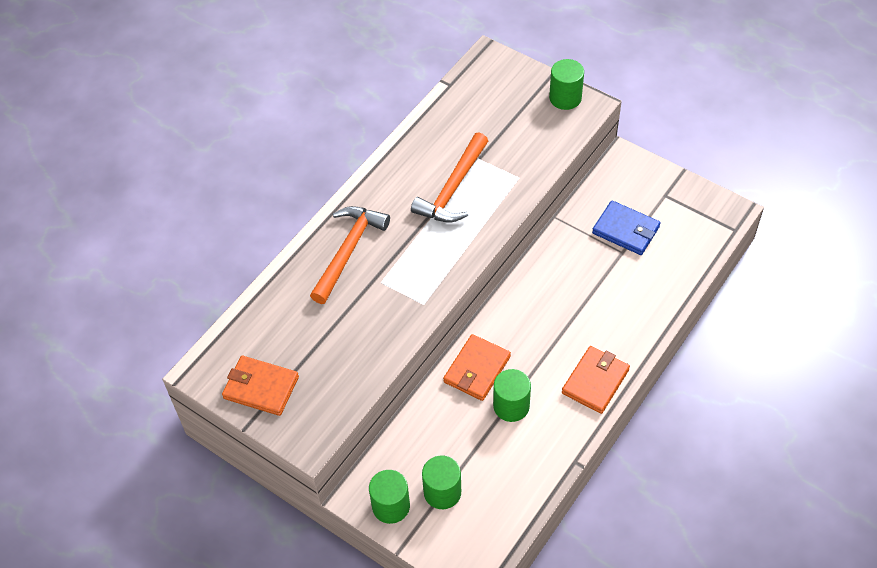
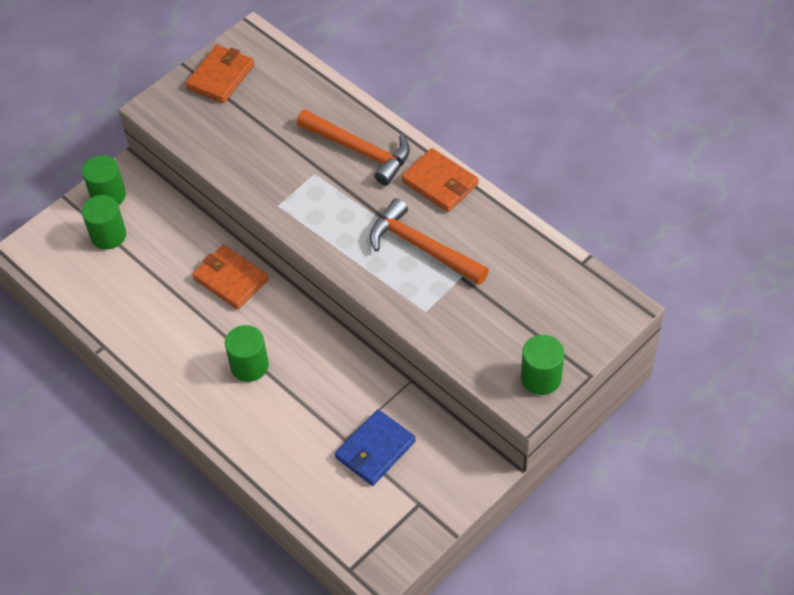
camera: 100 degrees right, 0 degrees up
green cylinder [493,369,531,422] -> green cylinder moved to [225,325,269,382]
orange wallet [562,346,630,414] -> orange wallet moved to [401,148,479,212]

